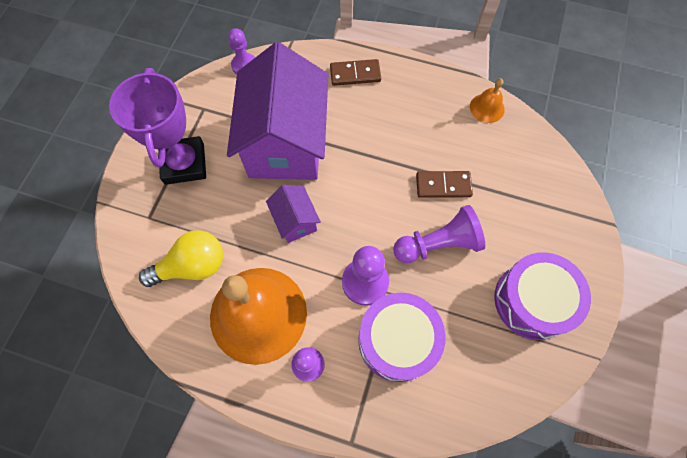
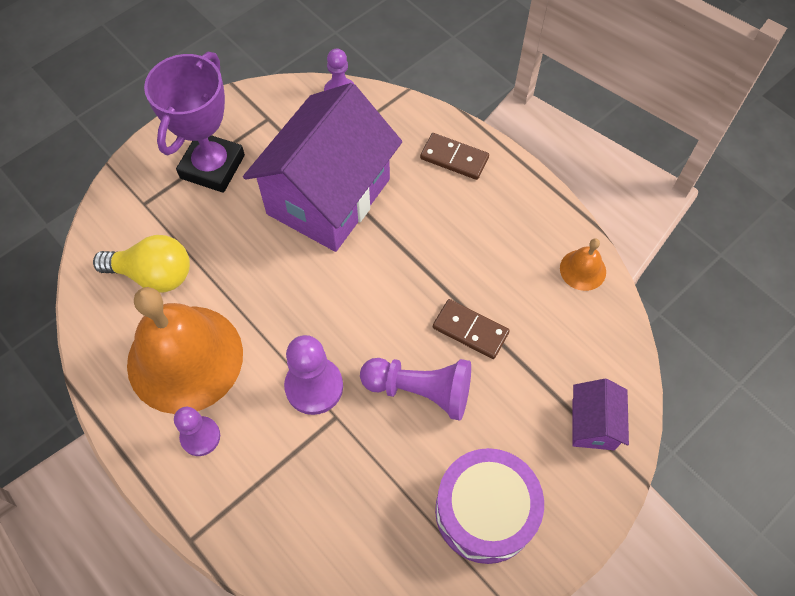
camera: 30 degrees right, 5 degrees down
purple house [266,185,321,243] -> purple house moved to [572,379,629,450]
purple drum [358,293,446,382] -> none

